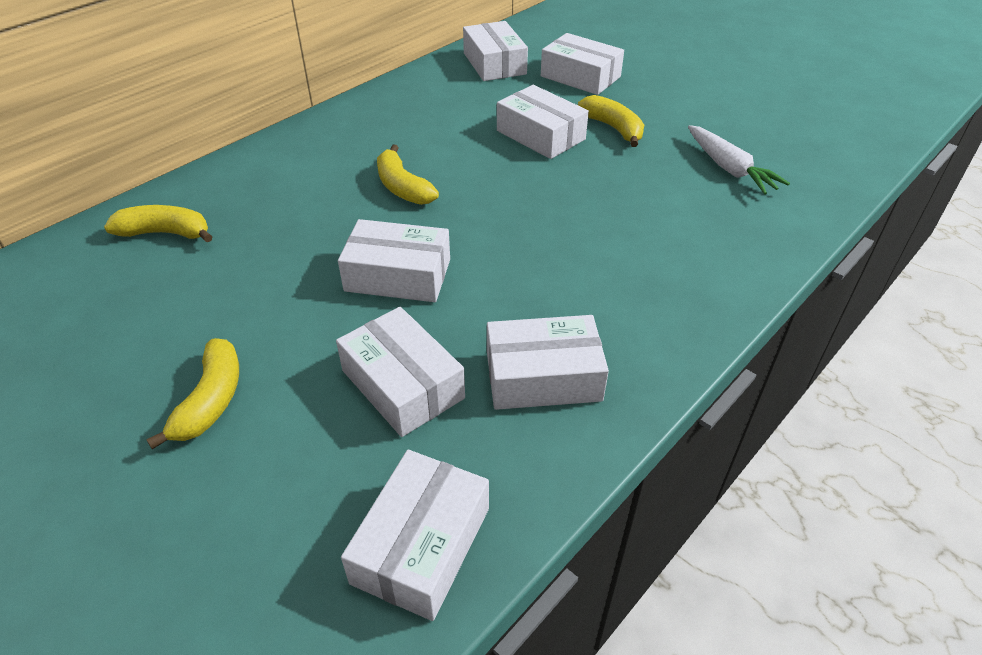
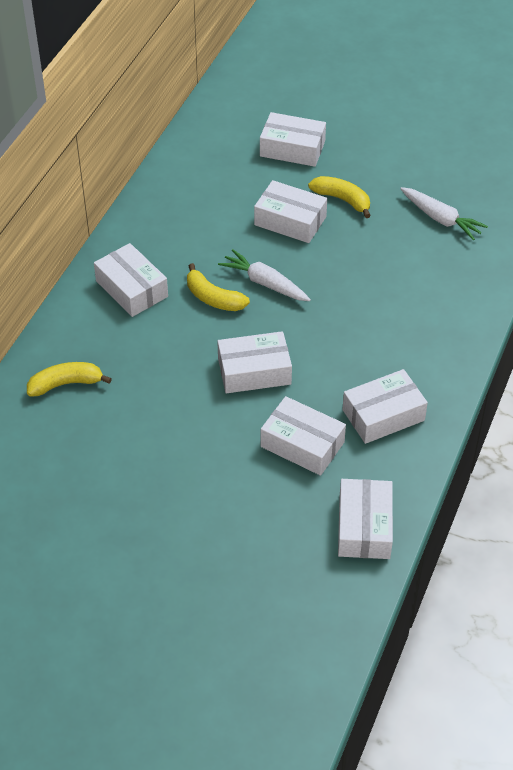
camera: 20 degrees left, 5 degrees up
yellow banana [146,338,239,449] -> none
white box [463,21,528,81] -> white box moved to [94,243,168,317]
none -> white carrot [218,249,311,301]

